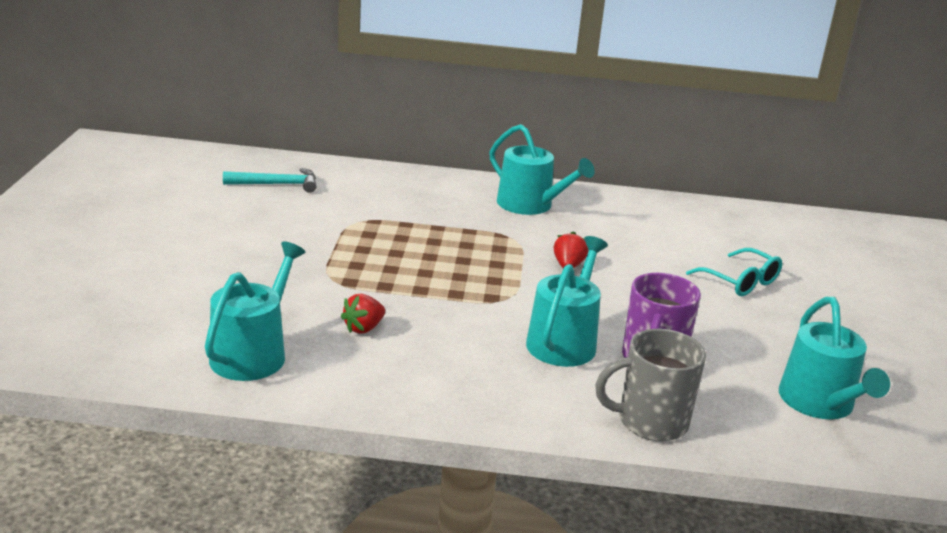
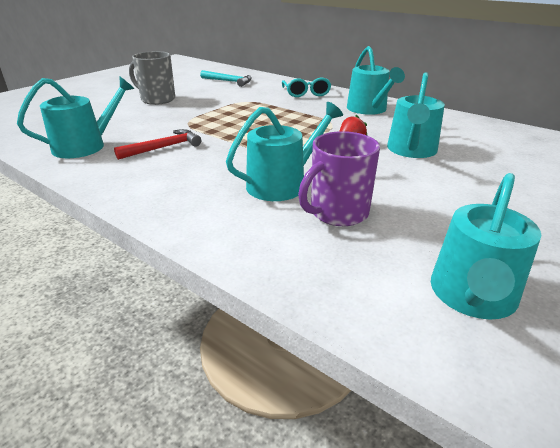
camera: 35 degrees right, 5 degrees up
red strawberry [341,294,385,334] -> red hammer [114,129,201,160]
grey mug [595,329,706,442] -> grey mug moved to [129,51,175,105]
turquoise glasses [686,248,782,296] -> turquoise glasses moved to [282,78,332,97]
none -> turquoise watering can [387,72,445,158]

